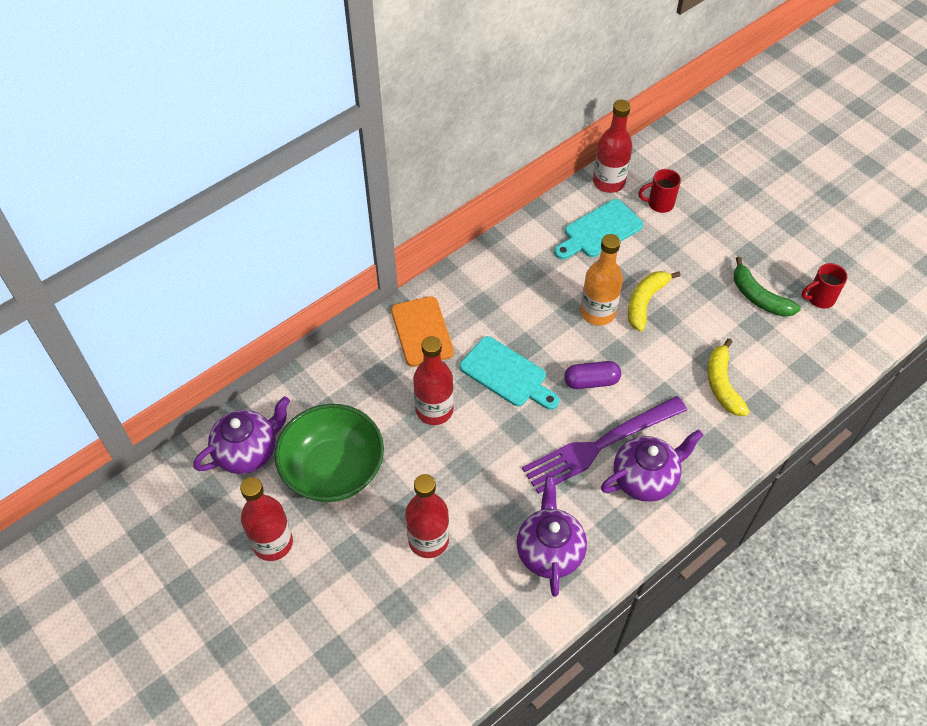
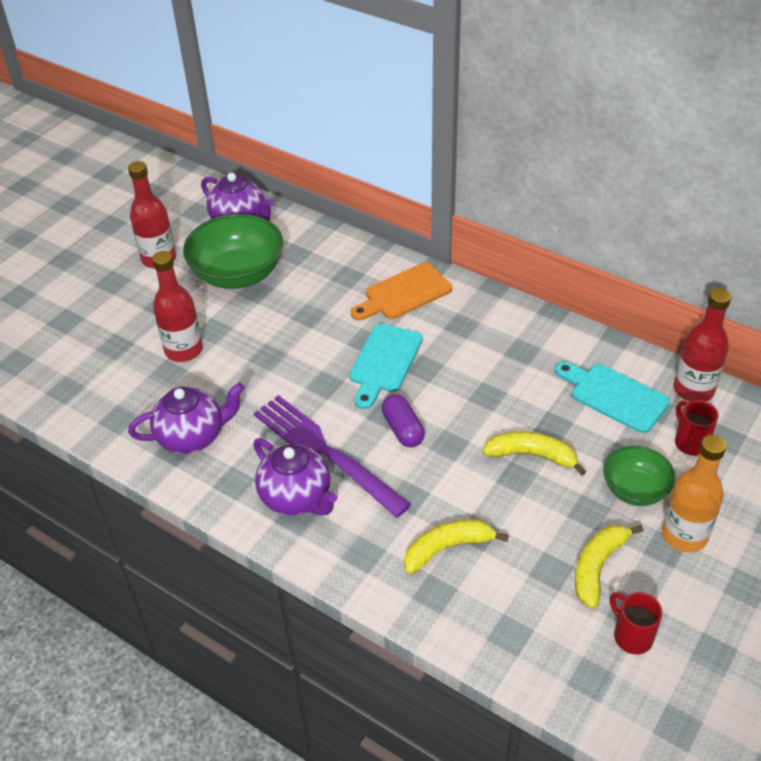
camera: 75 degrees right, 10 degrees down
red bottle [413,336,454,425] -> none
orange bottle [580,234,623,325] -> orange bottle moved to [662,435,726,552]
green banana [734,257,801,317] -> yellow banana [575,525,643,609]
none -> green bowl [603,446,676,506]

